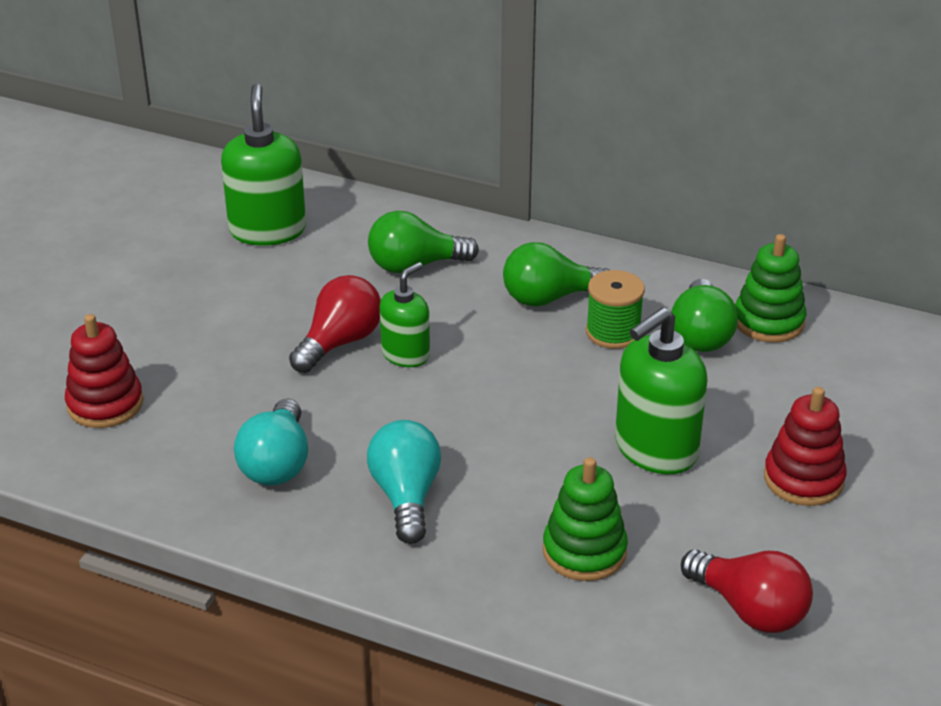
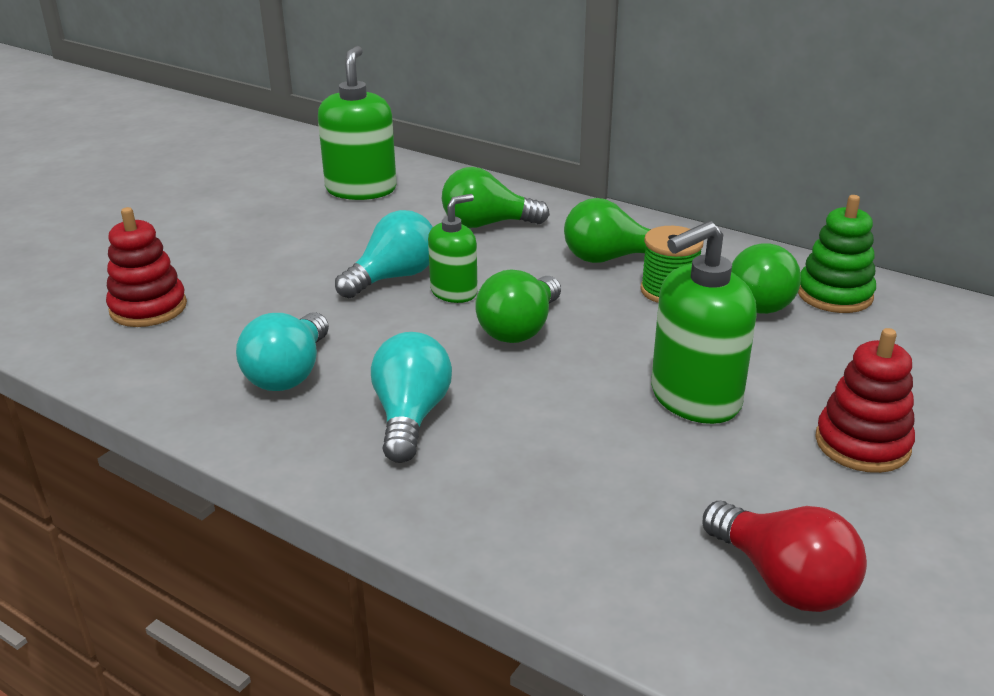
camera: 10 degrees right, 5 degrees down
red light bulb [289,275,381,373] -> turquoise light bulb [335,210,433,298]
green stacking toy [543,457,628,581] -> none
none -> green light bulb [475,270,561,343]

